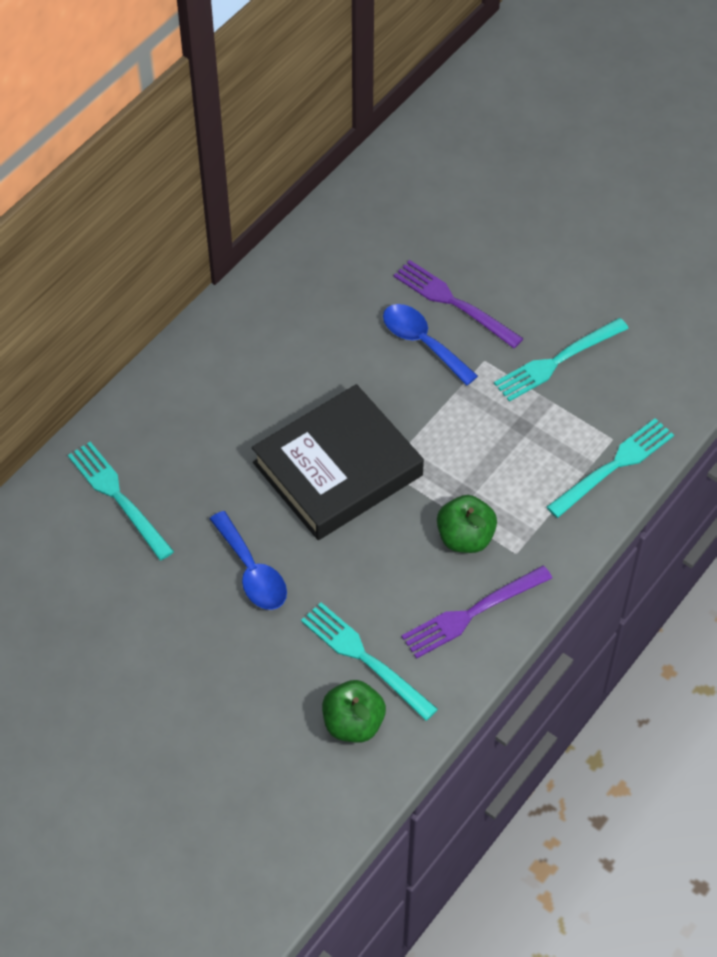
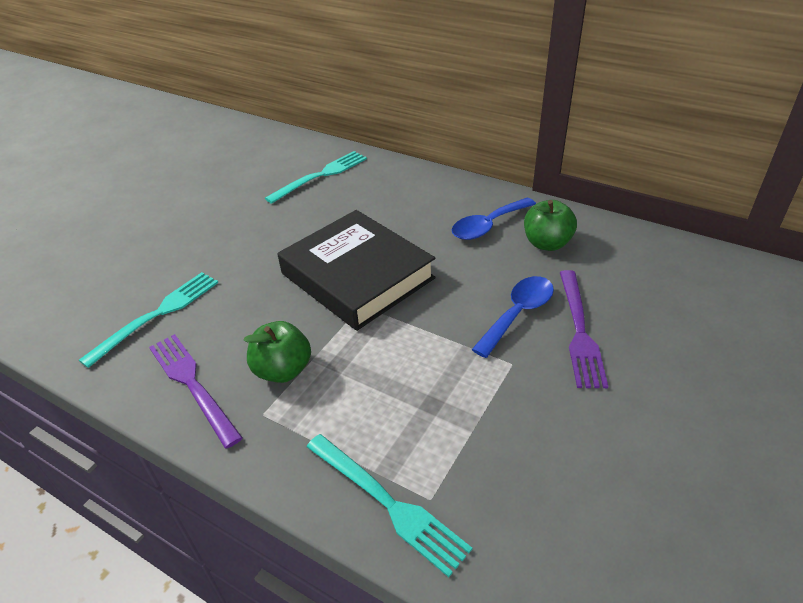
camera: 85 degrees right, 15 degrees down
blue spoon [210,511,287,610] -> blue spoon moved to [452,197,536,240]
green apple [322,680,386,743] -> green apple moved to [524,200,577,251]
purple fork [394,260,524,348] -> purple fork turned 150 degrees clockwise [560,270,609,388]
turquoise fork [494,318,629,402] -> none

